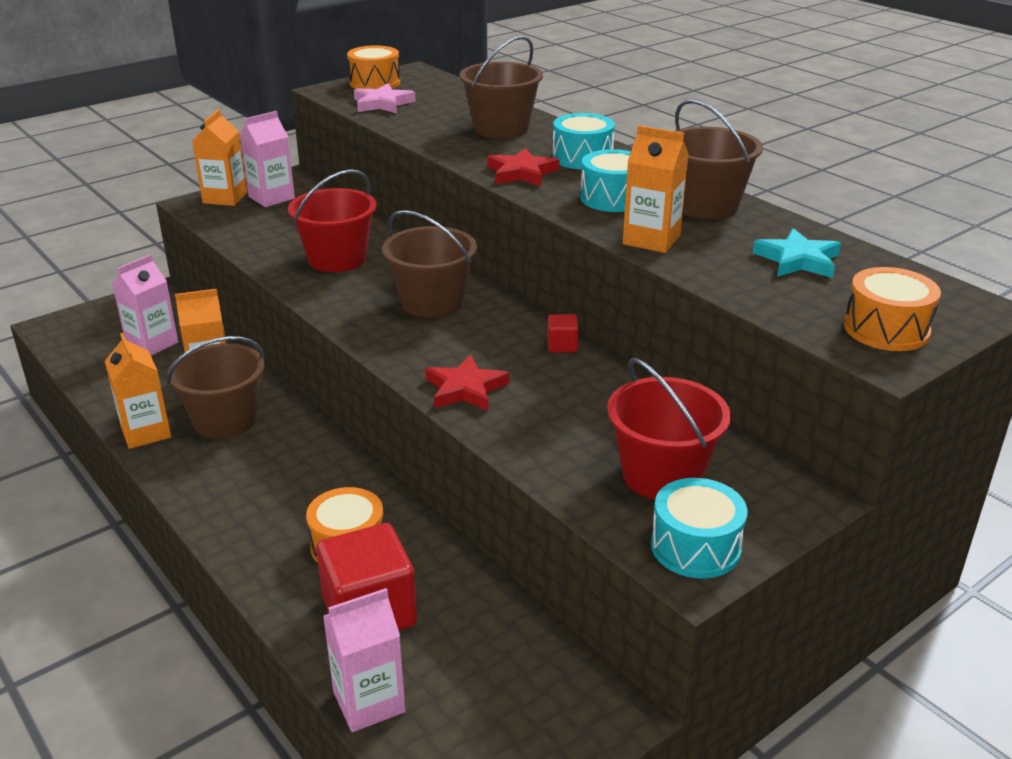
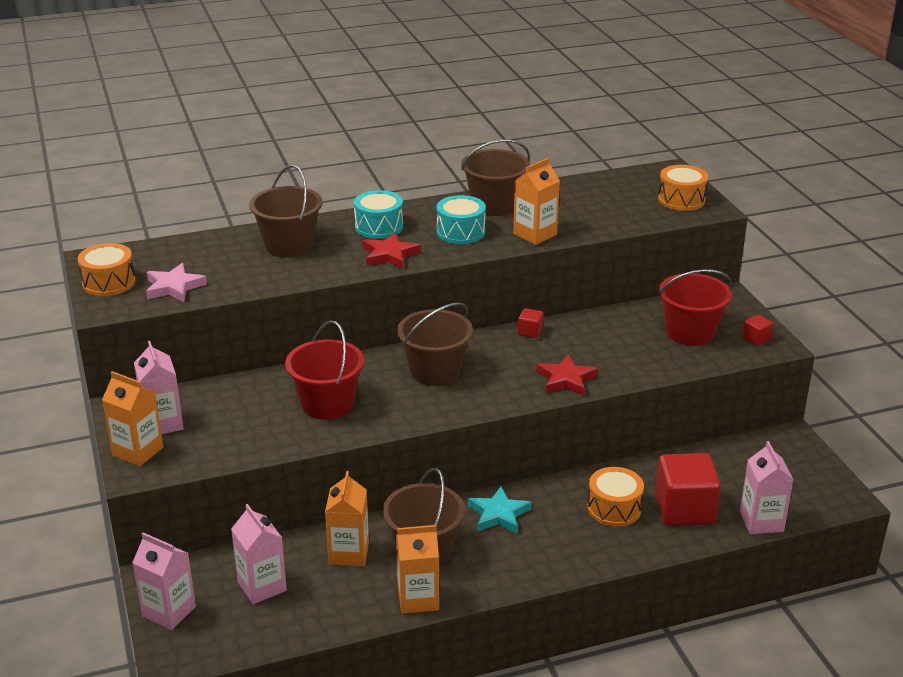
camera: 70 degrees left, 0 degrees up
turquoise drum [651,478,748,579] -> red cube [742,315,773,346]
turquoise star [753,228,841,278] -> turquoise star moved to [468,486,531,533]
none -> pink carton [132,532,196,630]

